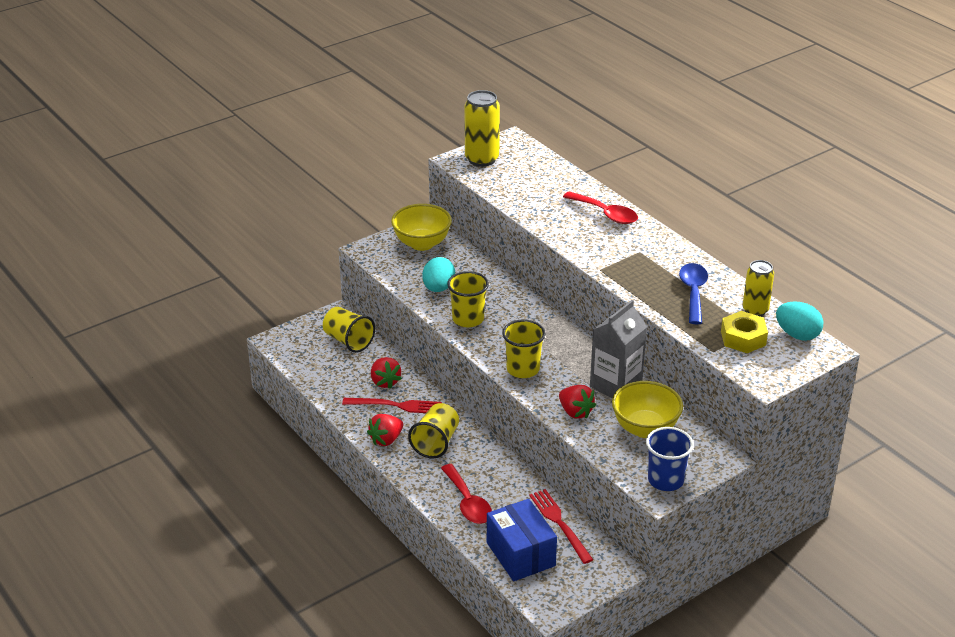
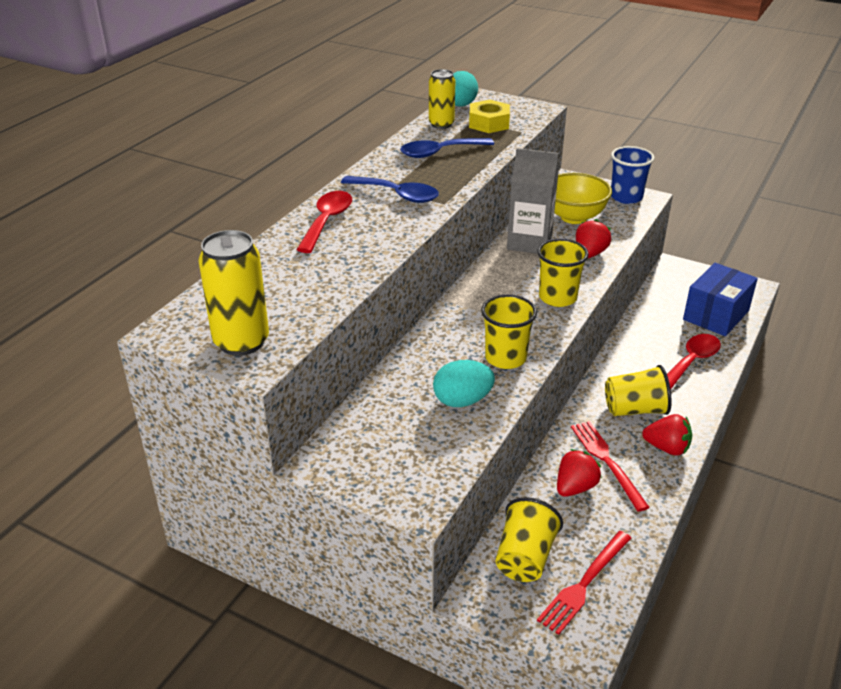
camera: 115 degrees left, 0 degrees up
yellow bowl [391,204,452,251] -> none
red fork [529,489,593,564] -> red fork moved to [537,531,631,635]
none -> blue spoon [341,176,439,203]

